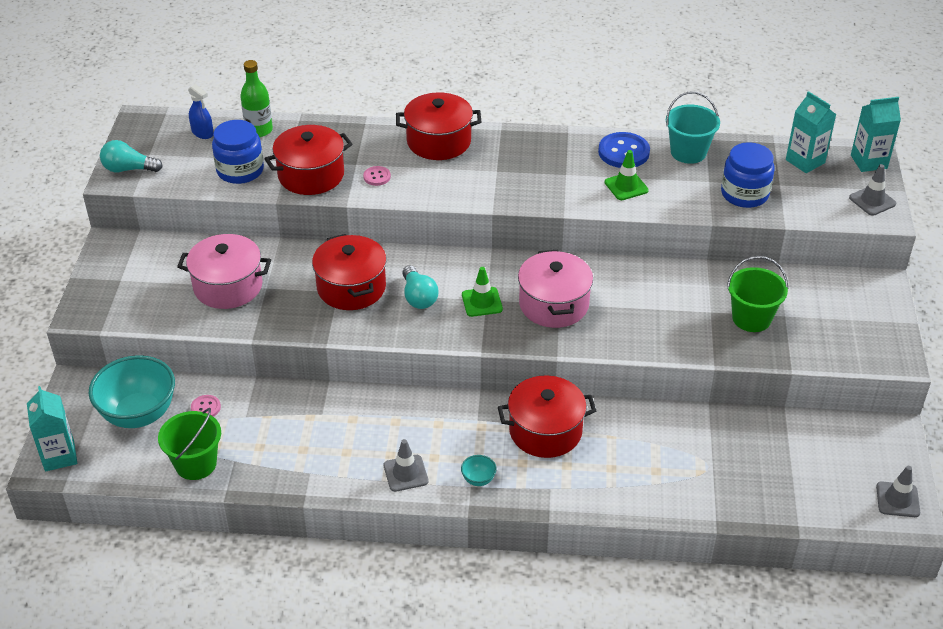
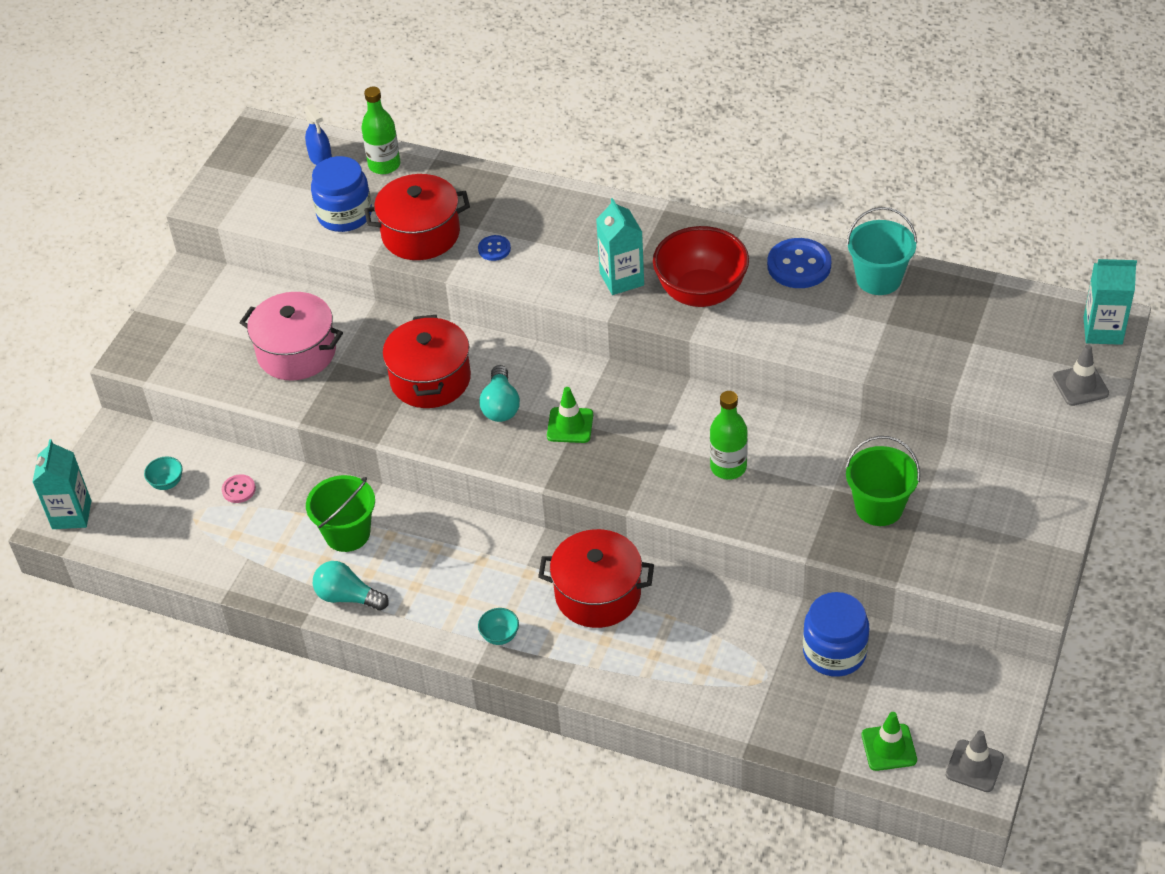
camera: 20 degrees right, 5 degrees up
turquoise bowl [89,355,175,428] -> turquoise bowl [144,457,183,490], size x0.41
turquoise light bulb [100,140,163,172] -> turquoise light bulb moved to [313,561,389,611]
green bucket [158,408,221,480] -> green bucket moved to [306,475,375,552]
pink button [363,166,391,186] -> blue button [478,235,511,261]
grey traffic cone [384,439,429,492] -> none
red pot [396,92,481,160] -> none
pink pot [518,250,593,328] -> none
green traffic cone [605,150,649,200] -> green traffic cone moved to [862,712,917,771]
blue jar [721,142,775,208] -> blue jar moved to [803,592,869,677]
turquoise carton [786,91,836,173] -> turquoise carton moved to [596,198,644,295]
none -> red bowl [653,226,749,307]
none -> green bottle [710,391,748,480]

